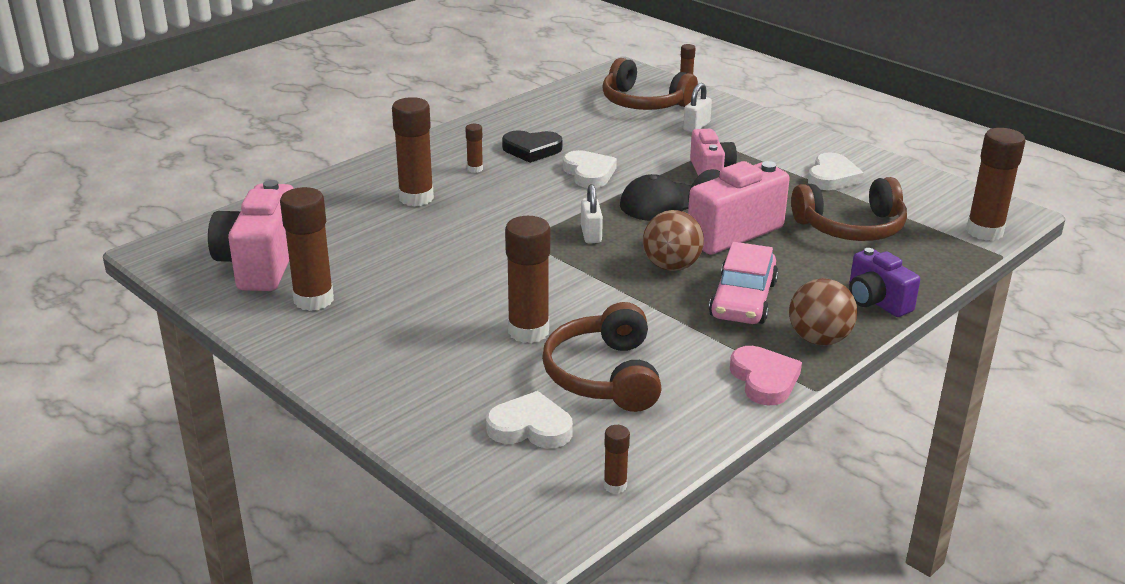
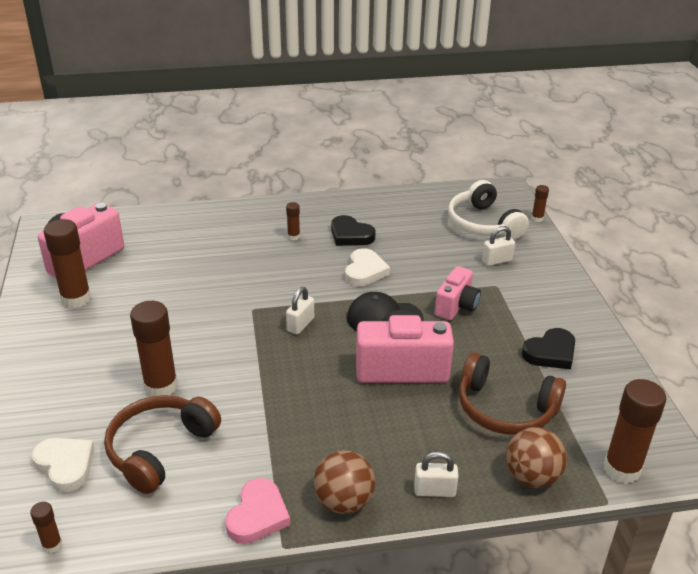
camera: 35 degrees right, 5 degrees up
brown glue stick [392,97,434,207] -> none
brown headphones [602,58,698,110] -> white headphones [448,180,529,240]
brown ball [643,210,704,271] -> brown ball moved to [506,427,567,488]
pink car [709,242,778,324] -> none
white heart [808,152,864,190] -> black heart [522,328,575,369]
purple camera [849,248,920,317] -> white padlock [414,451,459,497]

